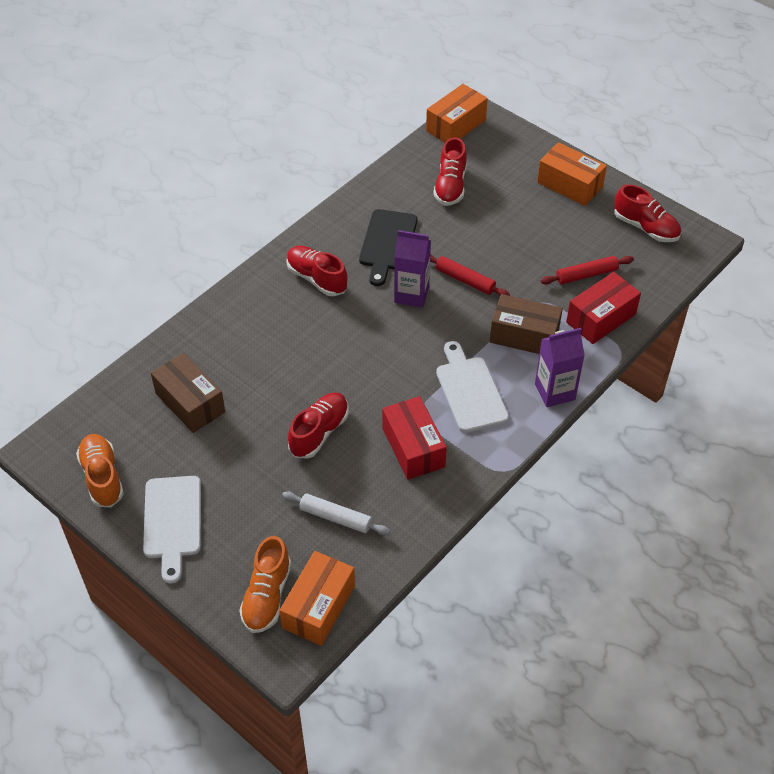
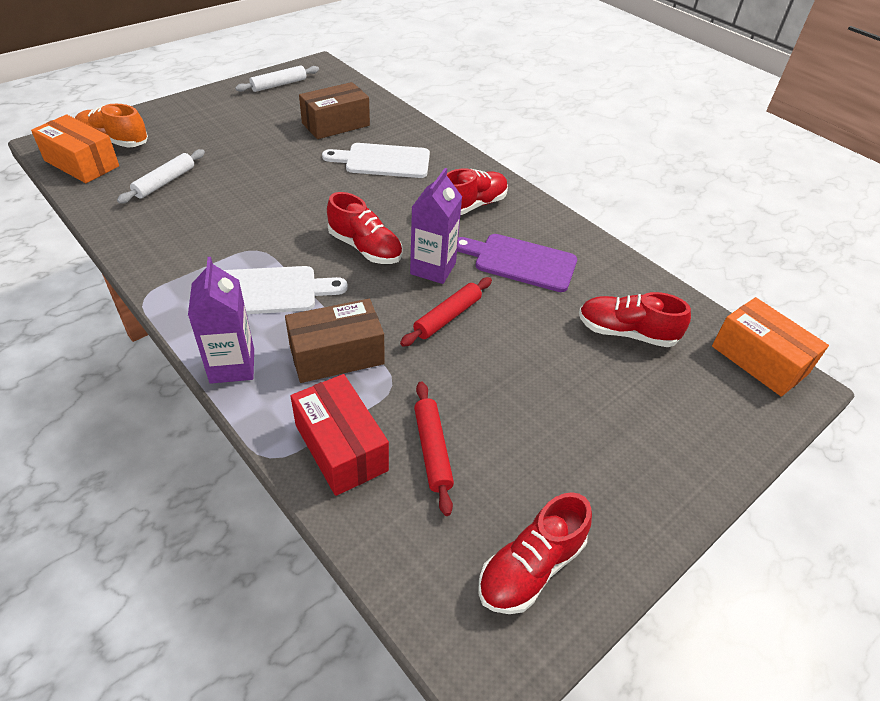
camera: 95 degrees right, 5 degrees down
orange shoe [76,434,124,507] -> white rolling pin [235,65,319,92]
white cutting board [143,476,201,584] -> white cutting board moved to [322,143,430,178]
red shoe [288,392,349,459] -> red shoe moved to [327,192,403,264]
black cutting board [359,209,417,286] -> purple cutting board [457,234,577,292]
red box [382,396,447,480] -> none
brown box [490,294,563,354] -> brown box turned 45 degrees clockwise [285,299,385,383]
orange box [537,142,607,206] -> none

